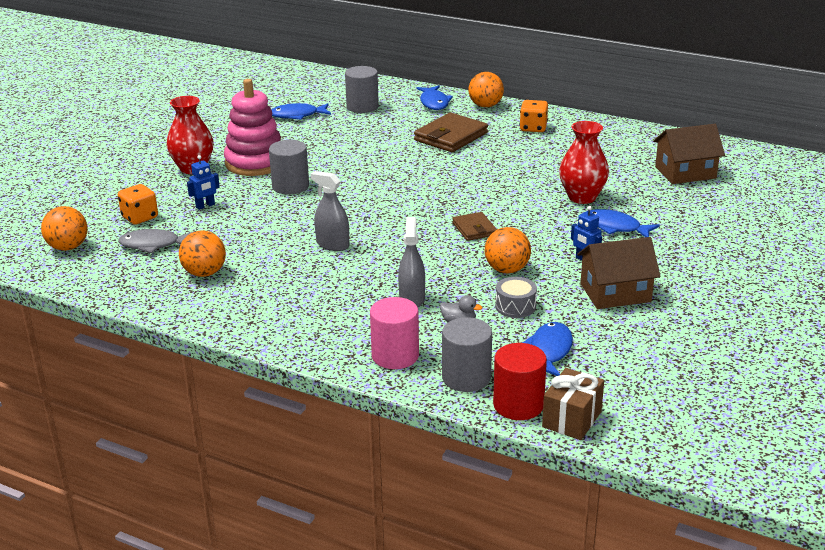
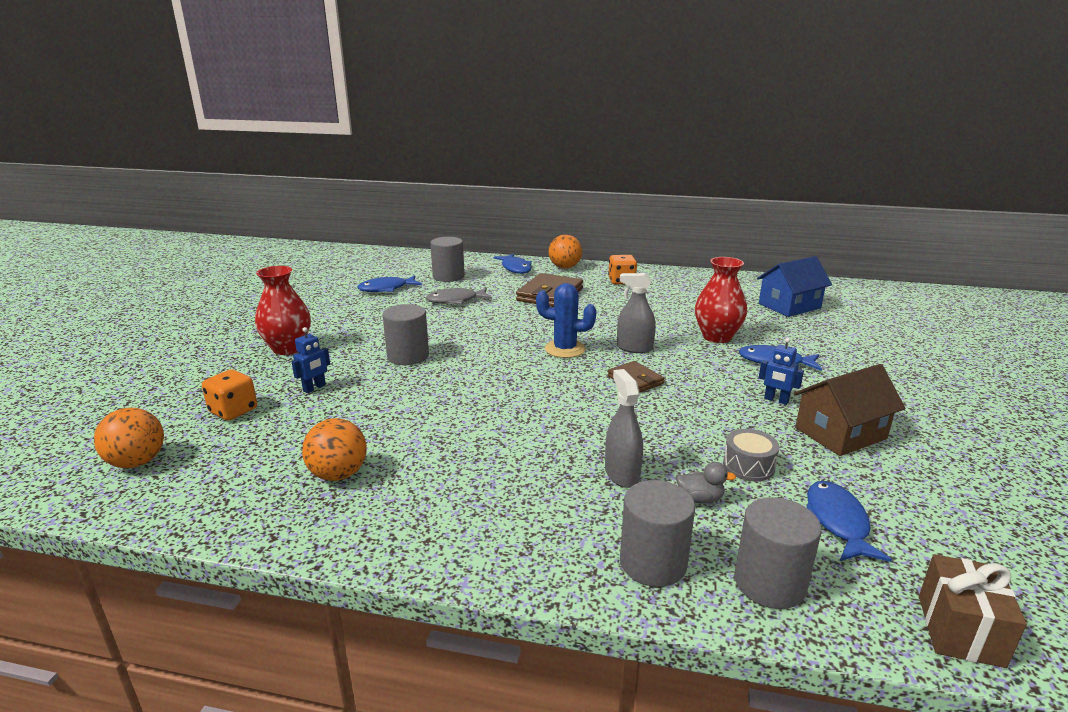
camera: 15 degrees left, 5 degrees down
grey fish [119,229,196,253] -> grey fish moved to [426,288,492,305]
pink stacking toy [224,79,281,176] -> none
grey spray bottle [311,171,349,251] -> grey spray bottle moved to [617,273,656,353]
pink cylinder [370,297,419,369] -> grey cylinder [620,480,695,587]
orange ball [485,227,531,274] -> none
red cylinder [493,343,547,420] -> none
brown house [653,124,725,184] -> blue house [757,256,832,317]
none -> blue cactus [536,283,597,358]

